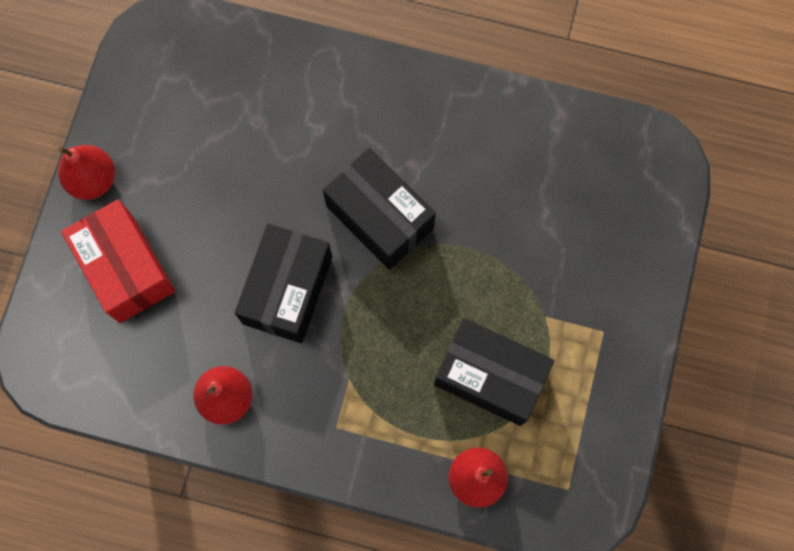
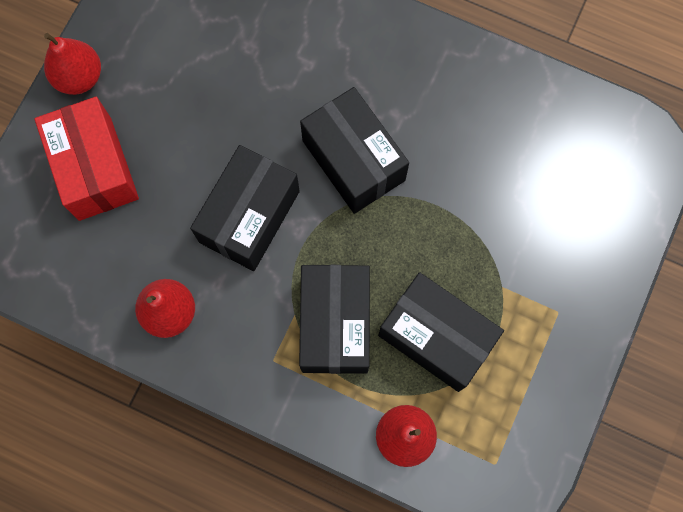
camera: 10 degrees right, 0 degrees up
none -> black box [299,265,370,374]

